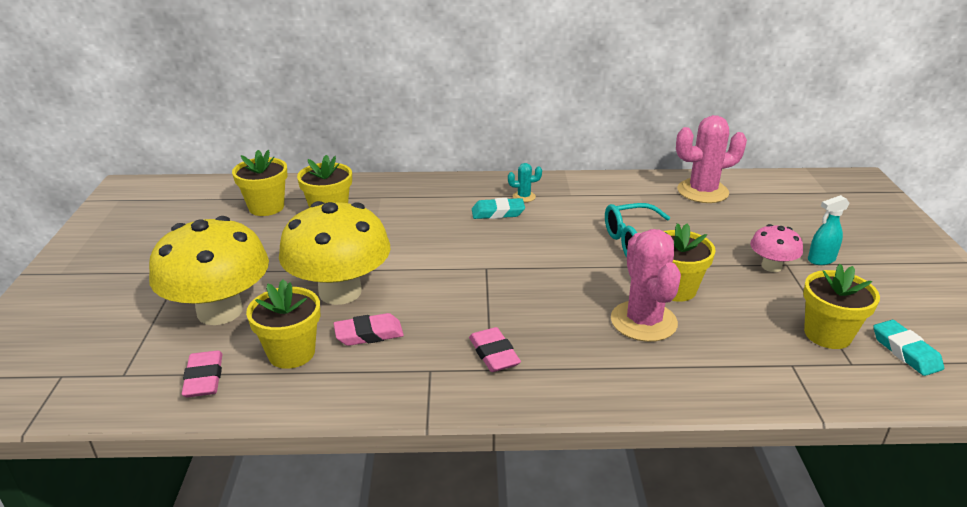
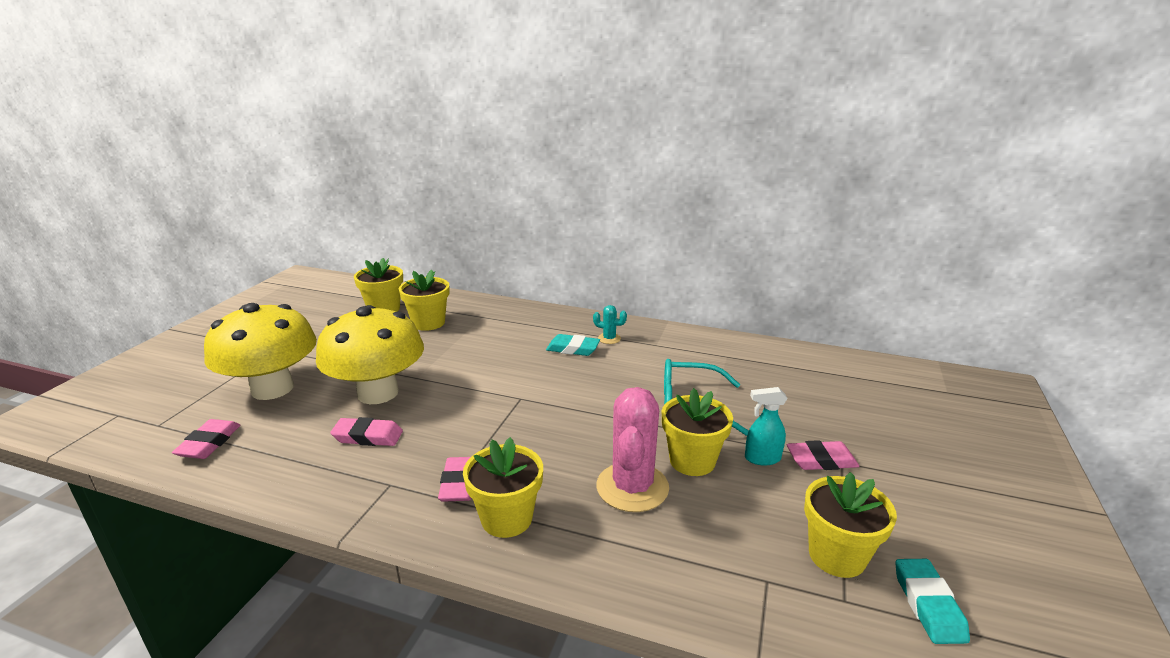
camera: 20 degrees right, 5 degrees down
yellow flower pot [246,279,321,369] -> yellow flower pot moved to [463,437,543,538]
pink cactus [676,115,747,203] -> none
pink mushroom [750,224,803,272] -> pink eraser [786,440,859,470]
turquoise spray bottle [808,195,850,265] -> turquoise spray bottle moved to [745,387,787,466]

